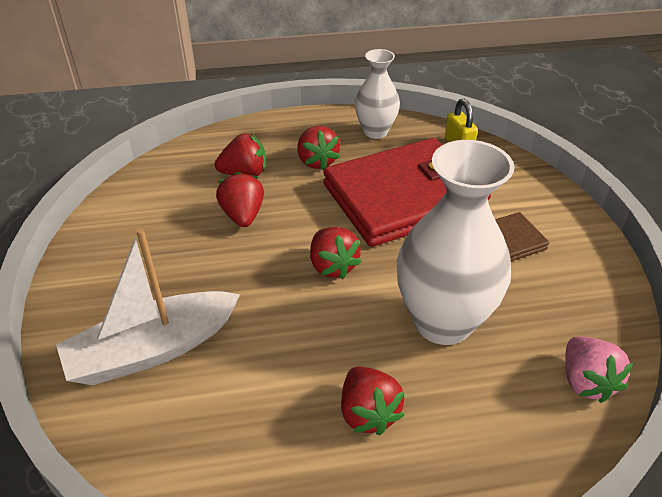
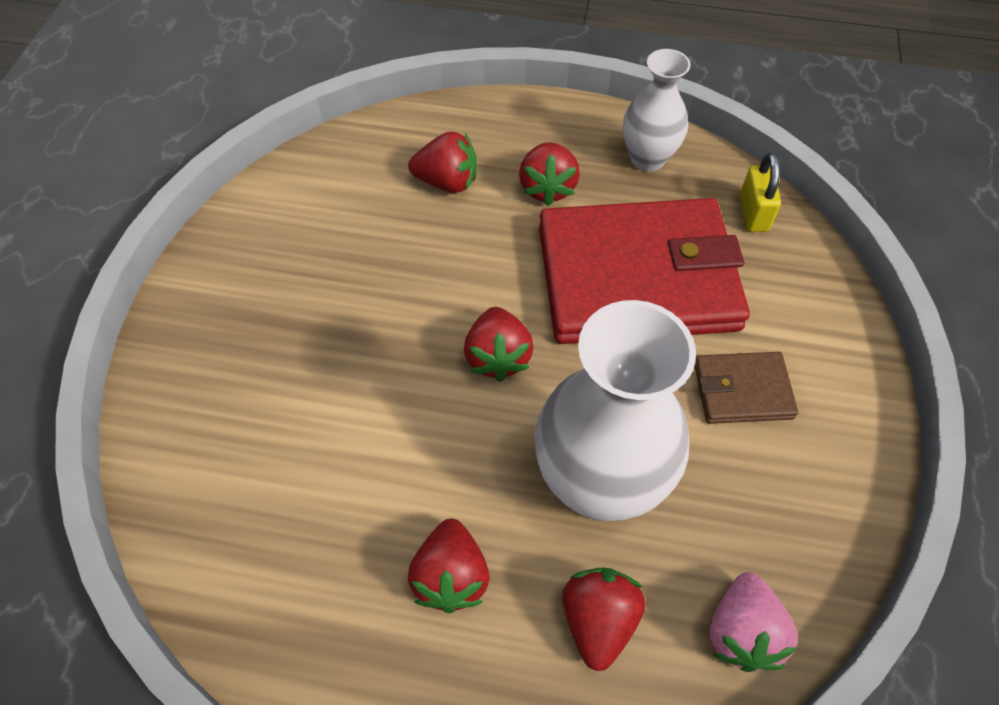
camera: 20 degrees right, 15 degrees up
white boat [56,228,240,385] -> none
red strawberry [216,172,264,227] -> red strawberry moved to [562,567,646,671]

